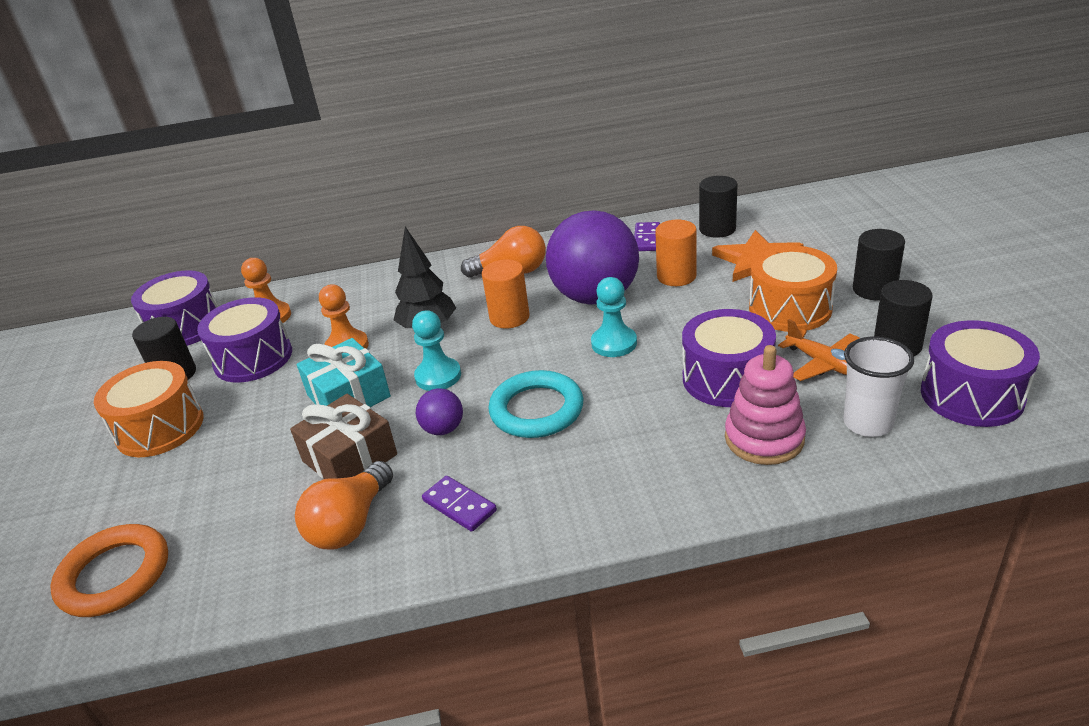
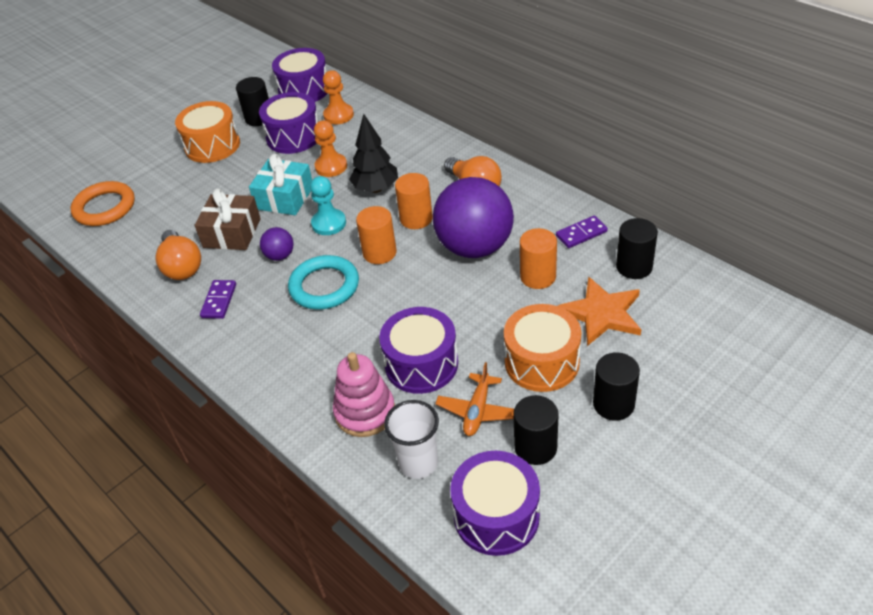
camera: 55 degrees right, 10 degrees up
orange light bulb [295,461,393,550] -> orange light bulb turned 105 degrees counterclockwise [156,230,201,280]
turquoise pawn [591,277,637,357] -> none
none -> orange cylinder [356,206,397,264]

